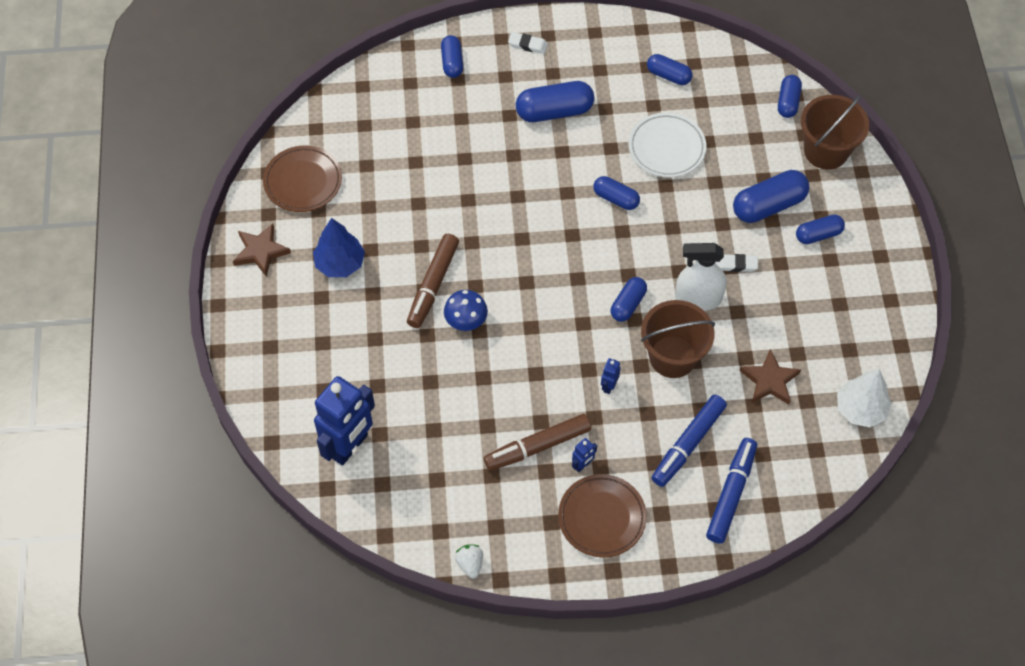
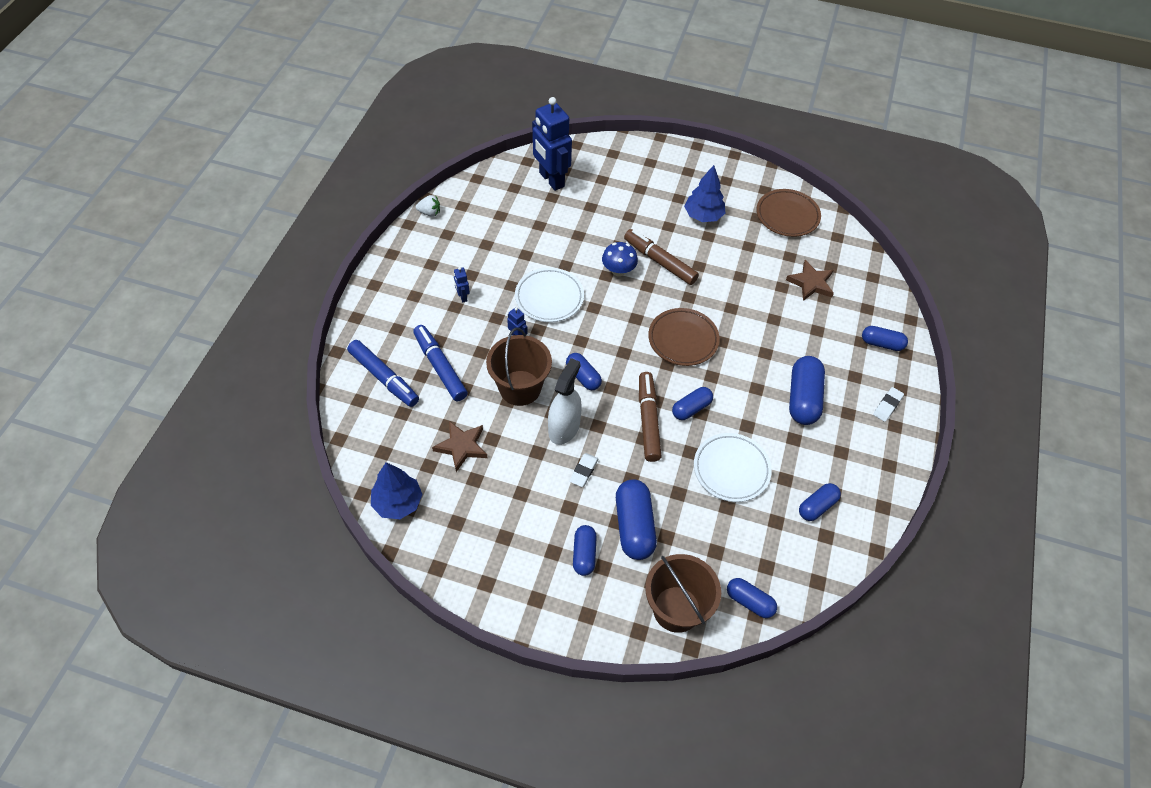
camera: 110 degrees right, 5 degrees down
brown star [233,224,291,277] -> brown star moved to [786,260,834,301]
brown marker [484,414,591,471] -> brown marker moved to [639,372,662,462]
brown plate [558,474,647,557] -> brown plate moved to [648,308,720,366]
white tree [837,369,892,427] -> blue tree [371,462,423,519]
none -> white plate [515,267,584,322]

